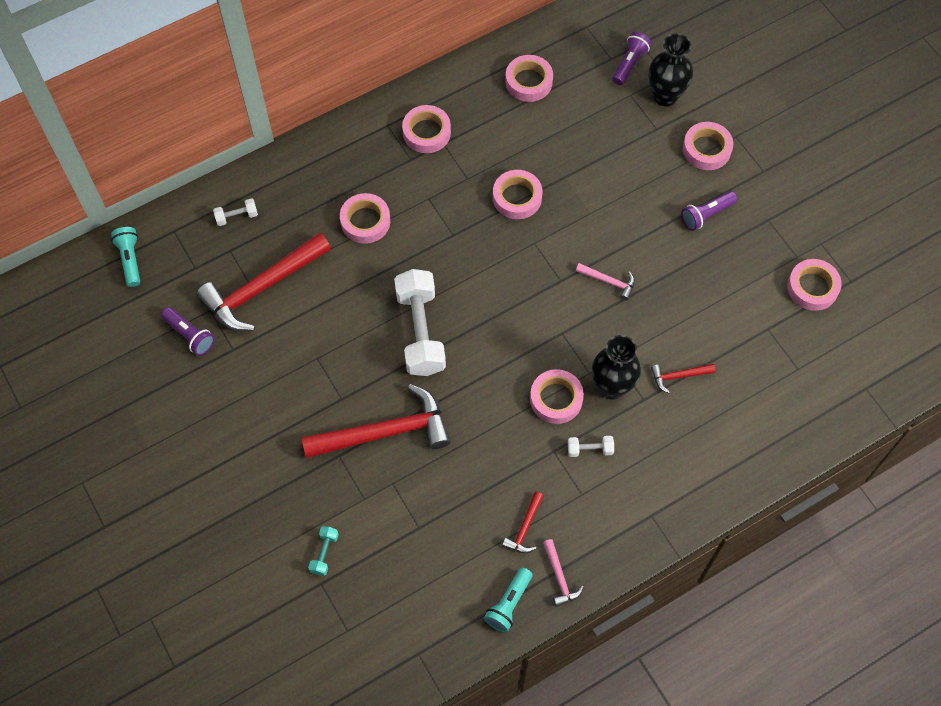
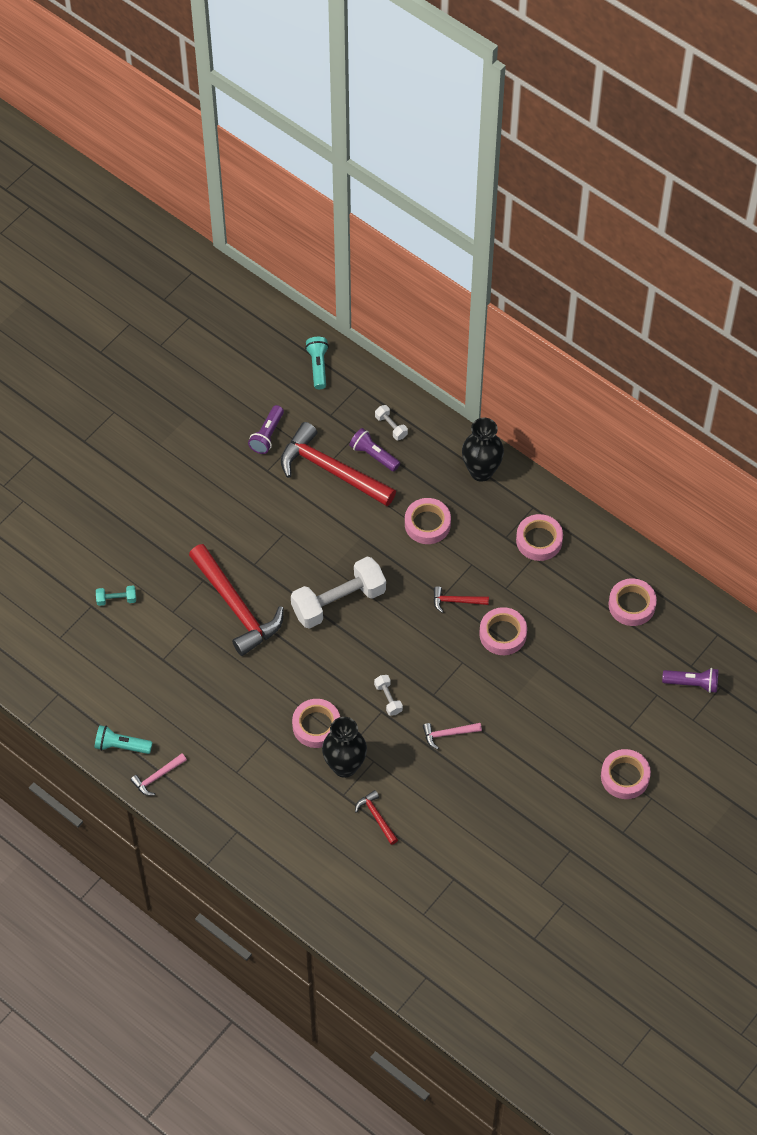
camera: 70 degrees right, 5 degrees down
turquoise flashlight [111,227,140,287] -> turquoise flashlight turned 60 degrees counterclockwise [305,337,329,389]
red hammer [502,491,544,553] -> red hammer moved to [434,586,489,613]
white dumbbell [568,436,614,457] -> white dumbbell moved to [374,675,403,716]
pink hammer [576,263,635,300] -> pink hammer turned 75 degrees clockwise [423,723,482,749]
black vase [649,33,693,107] -> black vase moved to [462,418,504,482]
purple flashlight [681,191,737,231] -> purple flashlight moved to [349,428,400,471]
pink tape [787,259,842,311] -> none

